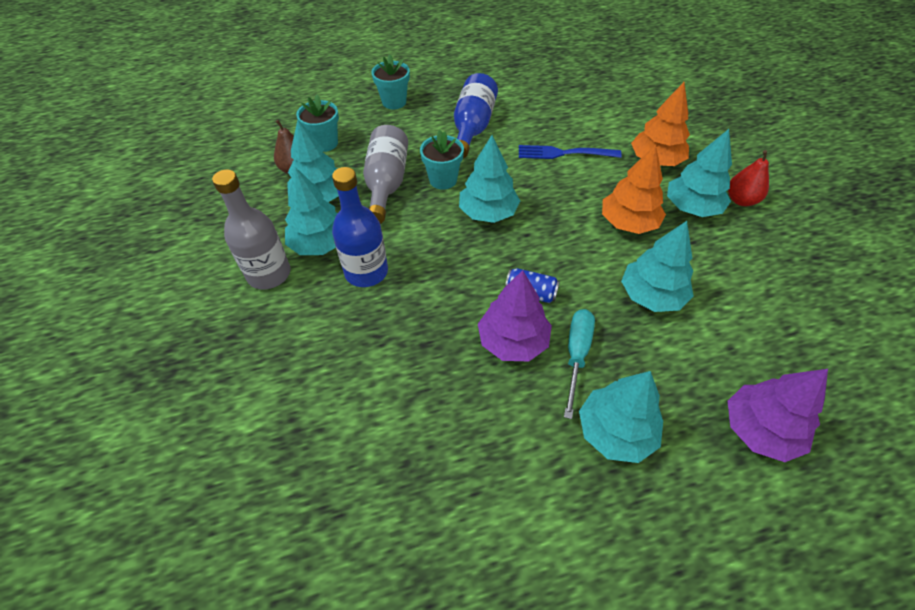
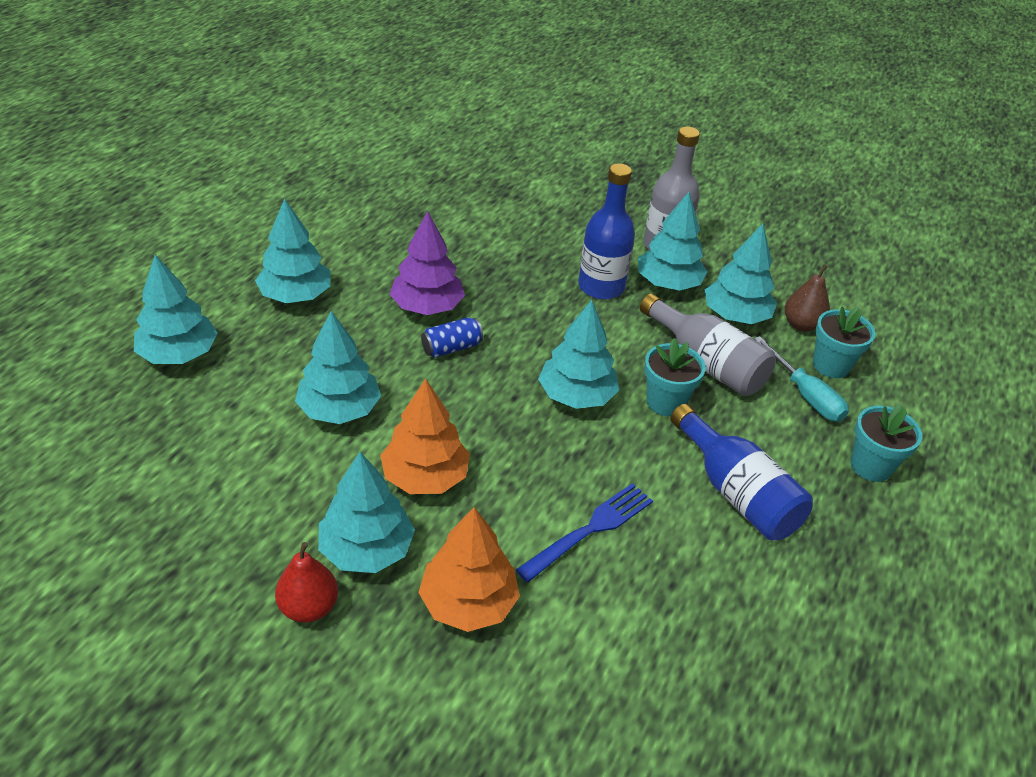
camera: 130 degrees right, 10 degrees down
turquoise screwdriver [564,309,595,419] -> turquoise screwdriver moved to [754,336,849,422]
purple tree [728,369,828,462] -> turquoise tree [134,255,217,364]

